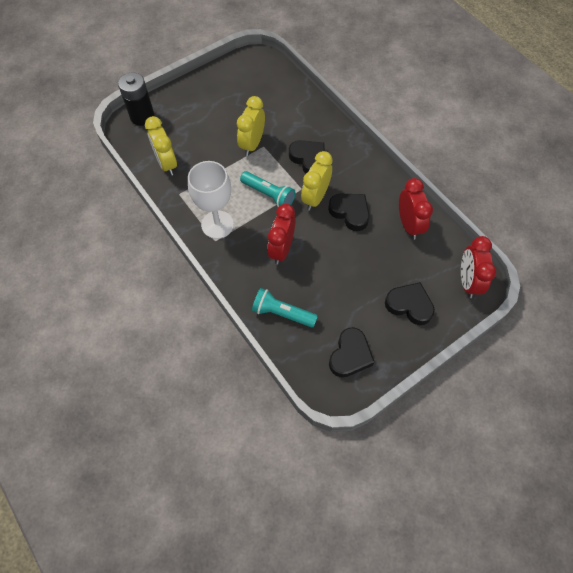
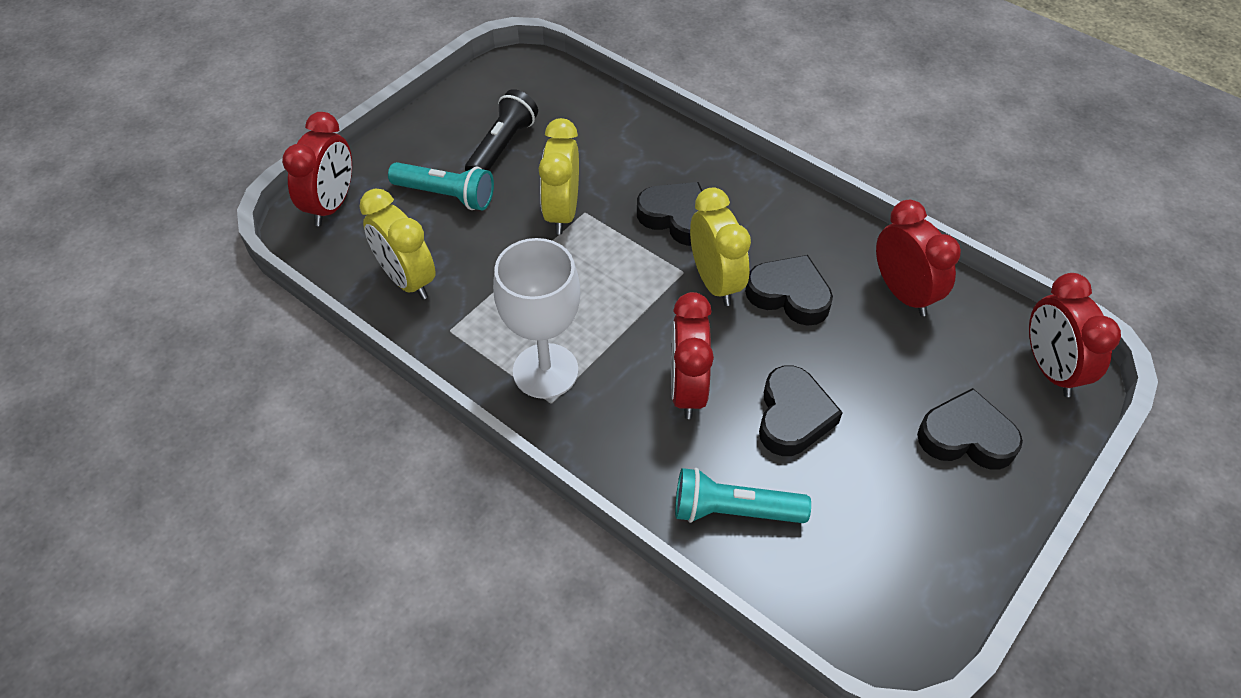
camera: 15 degrees left, 10 degrees down
black battery [118,73,155,126] -> red clock [282,112,352,226]
turquoise flashlight [240,171,296,207] -> turquoise flashlight moved to [388,162,494,210]
yellow clock [301,151,333,211] -> yellow clock turned 150 degrees clockwise [690,188,751,306]
black heart [329,327,375,378] -> black heart moved to [759,365,843,456]
none -> black flashlight [465,89,538,171]

